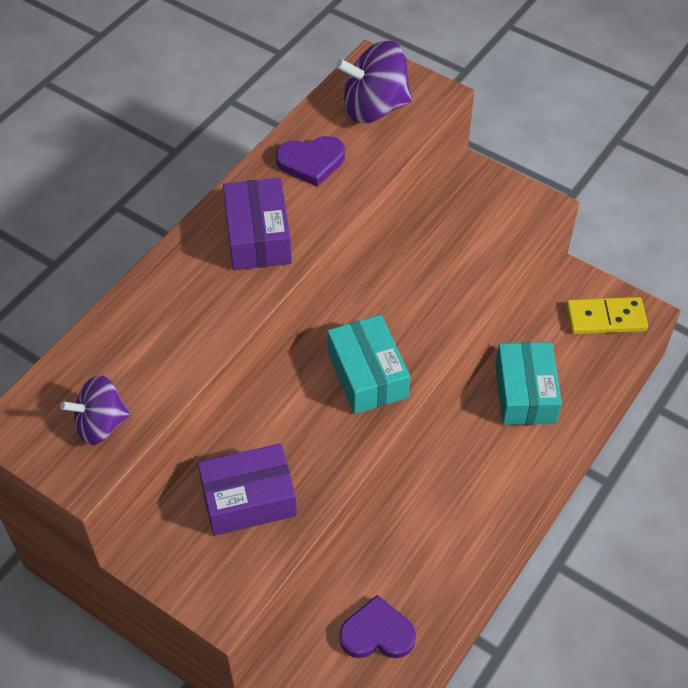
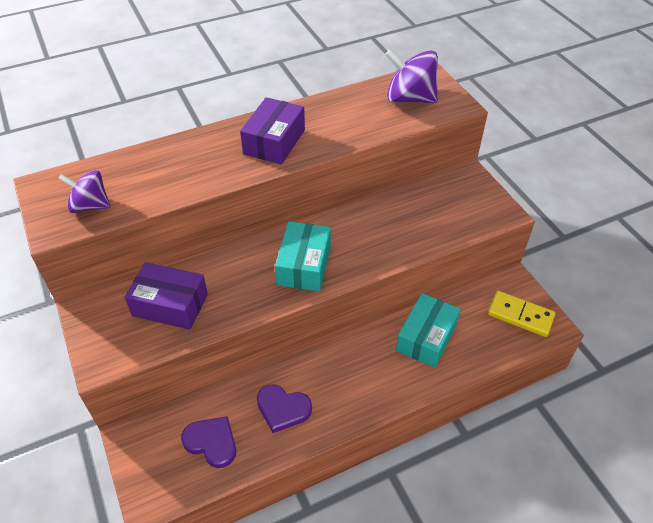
camera: 30 degrees right, 5 degrees down
purple heart [276,136,345,187] -> purple heart moved to [257,384,312,433]

